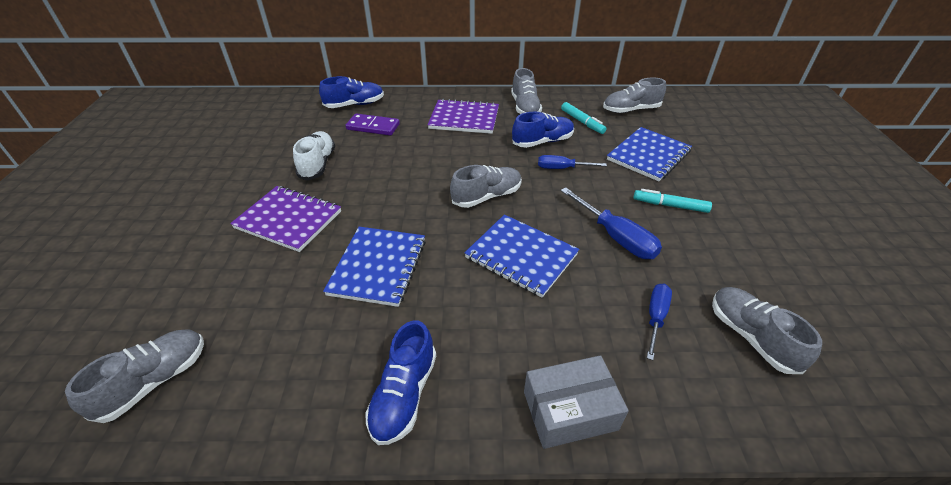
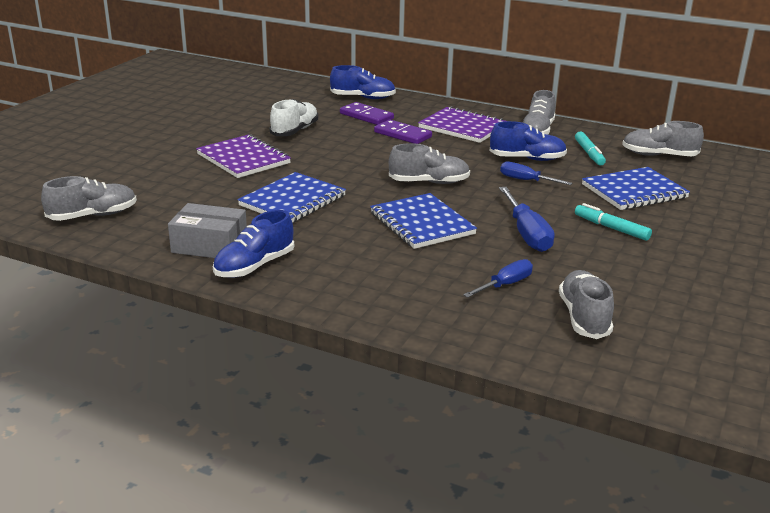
camera: 25 degrees right, 15 degrees down
grey box [524,355,629,449] -> grey box moved to [168,203,247,258]
none -> purple domino [374,120,432,144]

